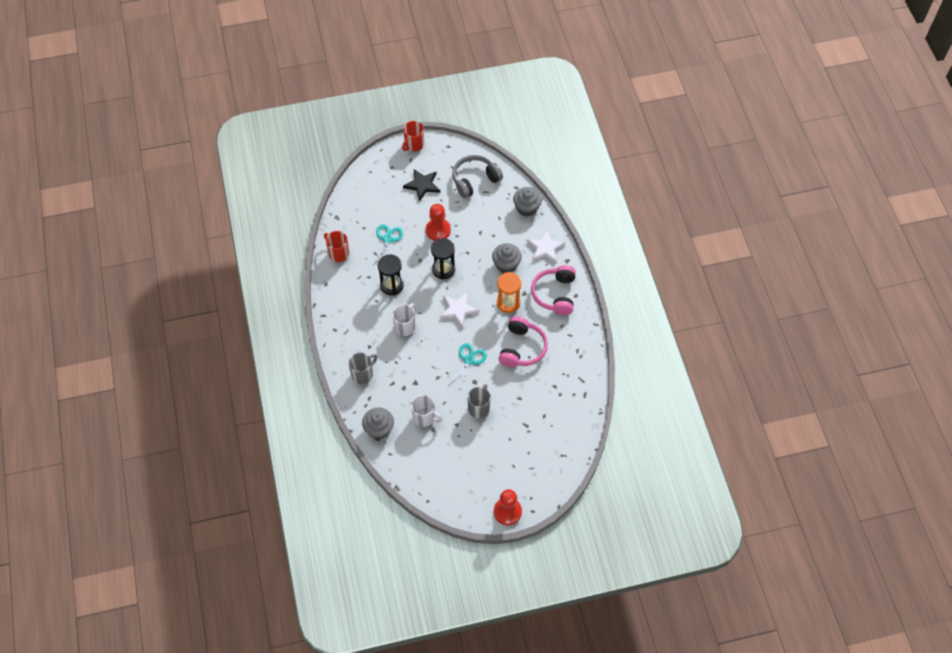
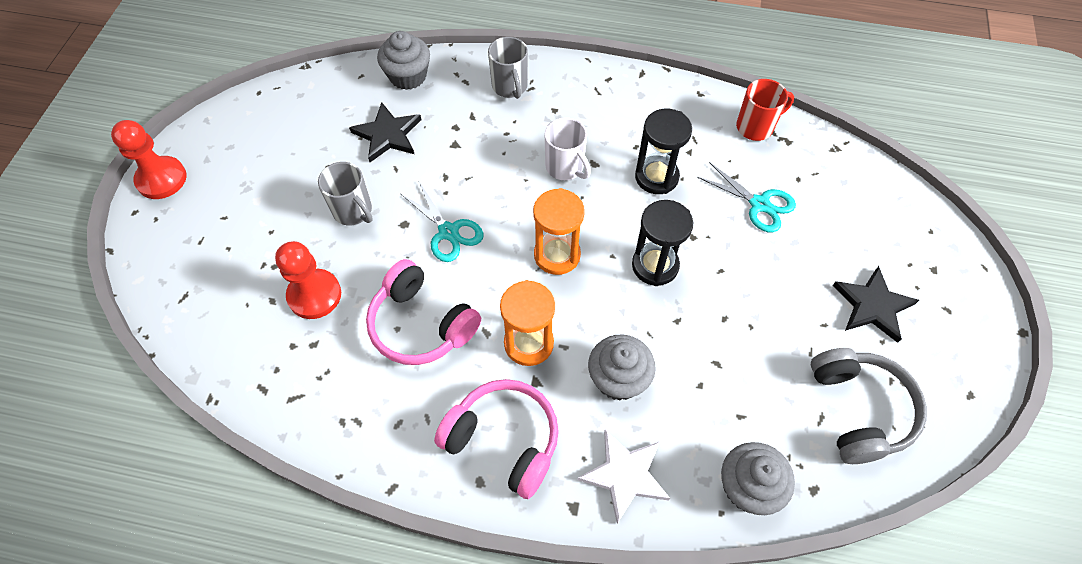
camera: 115 degrees right, 0 degrees up
red mug [402,121,424,151] -> none
white mug [411,395,443,427] -> black star [349,102,421,162]
red pawn [426,204,451,241] -> red pawn moved to [275,241,341,319]
white star [440,292,479,328] -> orange hourglass [533,188,585,275]

